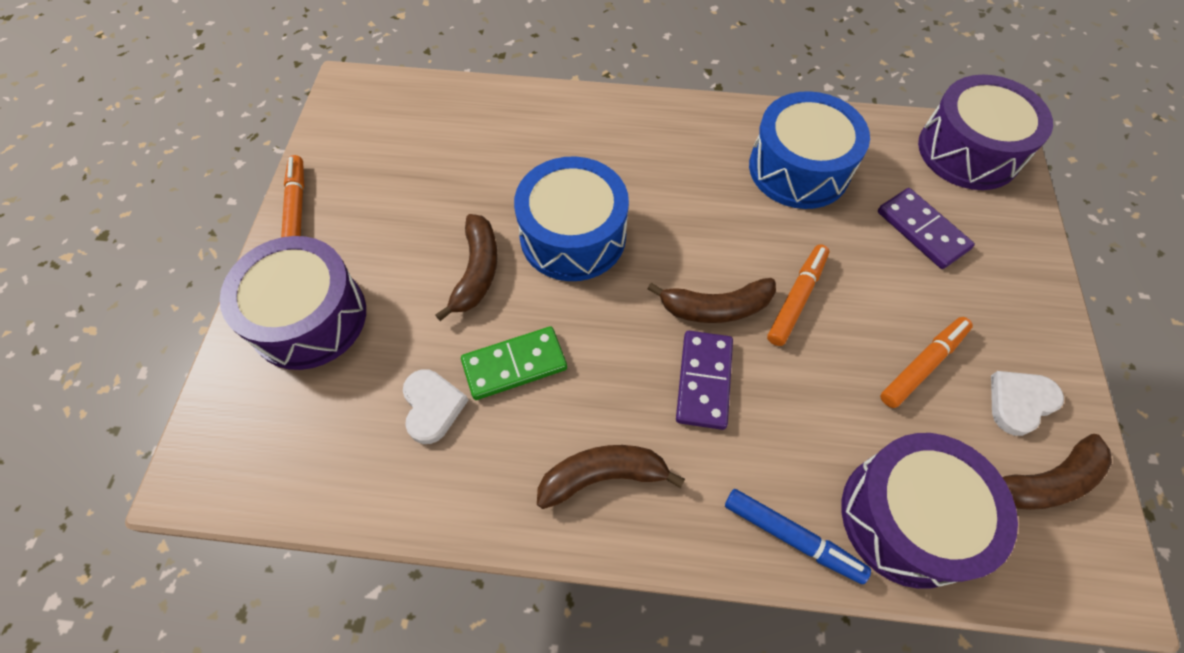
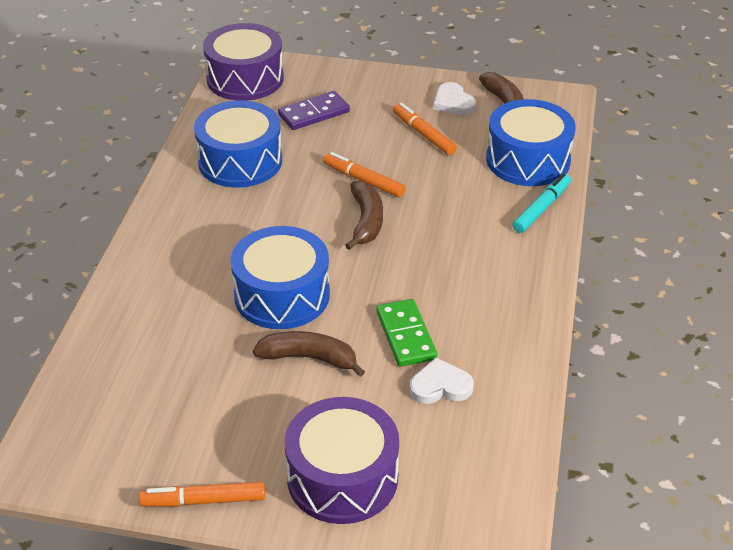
camera: 85 degrees left, 20 degrees down
brown banana [537,445,685,509] -> none
purple domino [676,331,733,430] -> none
blue marker [725,489,871,584] -> turquoise marker [512,173,571,233]
purple drum [841,433,1018,589] -> blue drum [486,99,576,186]

